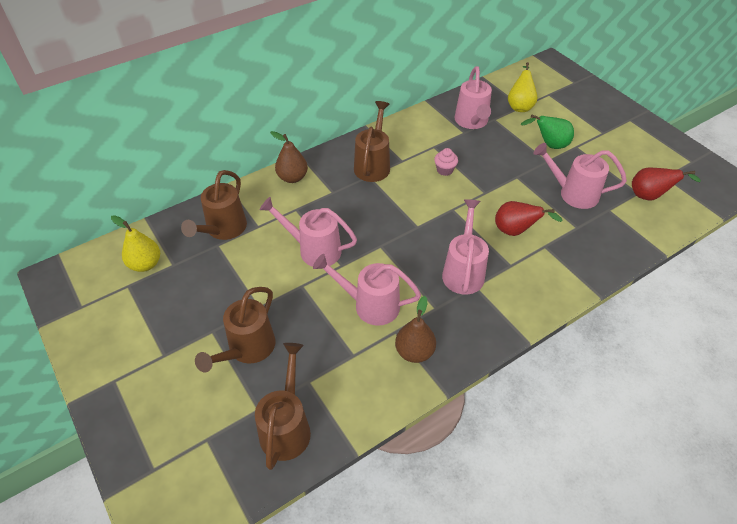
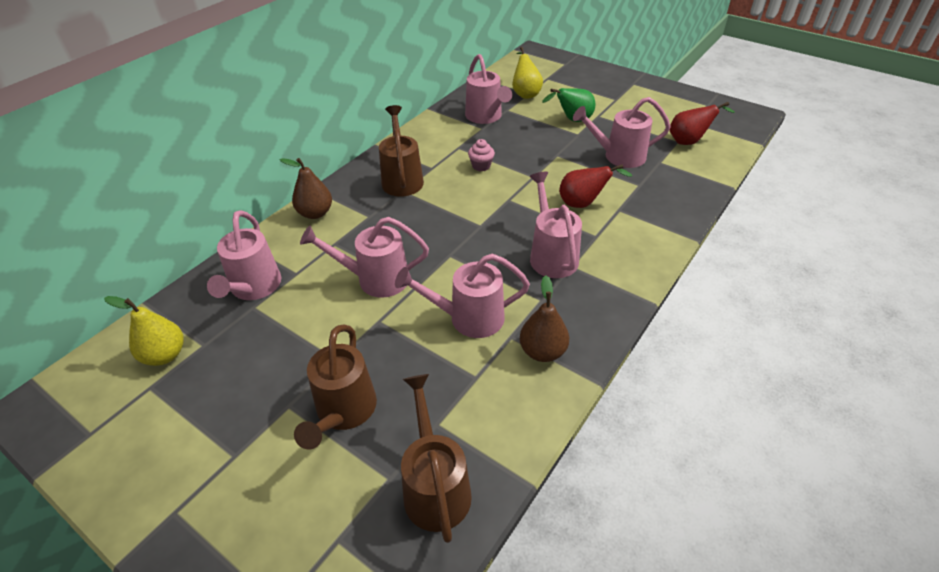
camera: 20 degrees left, 5 degrees down
brown watering can [181,170,247,240] -> pink watering can [207,210,281,300]

